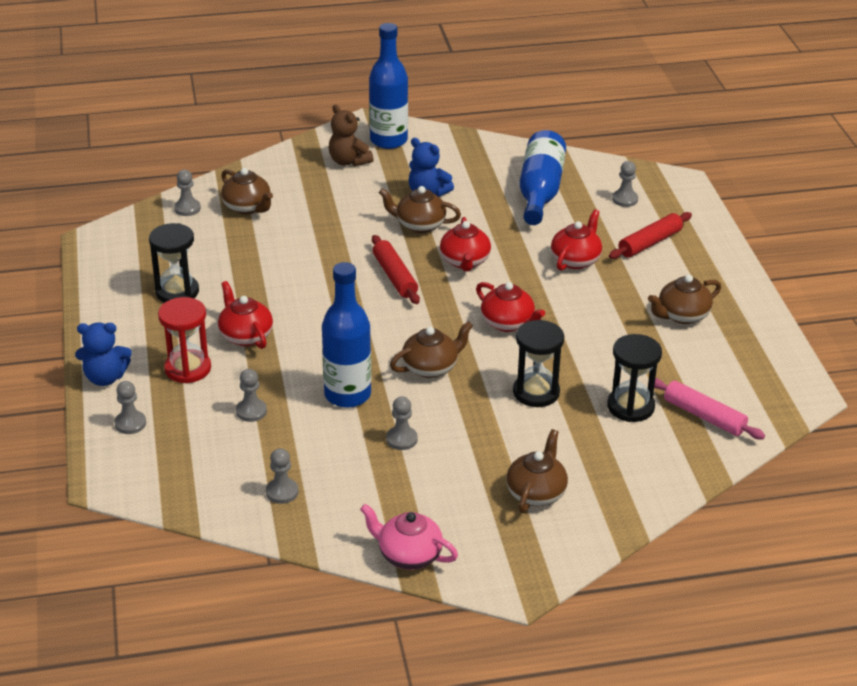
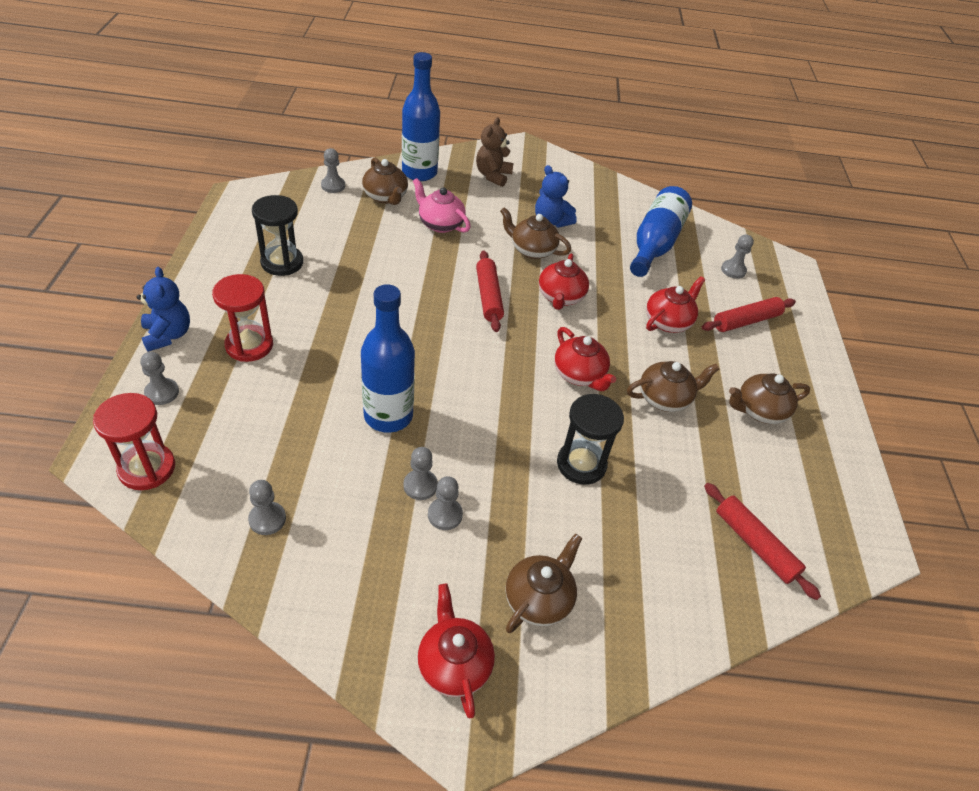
camera: 10 degrees right, 10 degrees up
blue teddy bear [75,322,132,386] -> blue teddy bear turned 120 degrees counterclockwise [137,267,190,352]
red teapot [218,281,273,349] -> red teapot moved to [417,584,495,718]
grey pawn [236,369,267,422] -> grey pawn moved to [428,476,463,530]
brown teddy bear [329,104,374,167] -> brown teddy bear turned 45 degrees clockwise [476,117,514,187]
pink teapot [360,504,458,570] -> pink teapot moved to [413,178,471,233]
blue bottle [369,23,408,149] -> blue bottle moved to [402,52,440,181]
brown teapot [390,321,473,378] -> brown teapot moved to [627,361,720,412]
black hourglass [607,334,662,422] -> none
pink rolling pin [654,378,765,439] -> red rolling pin [704,483,821,600]
none -> red hourglass [93,393,175,490]

